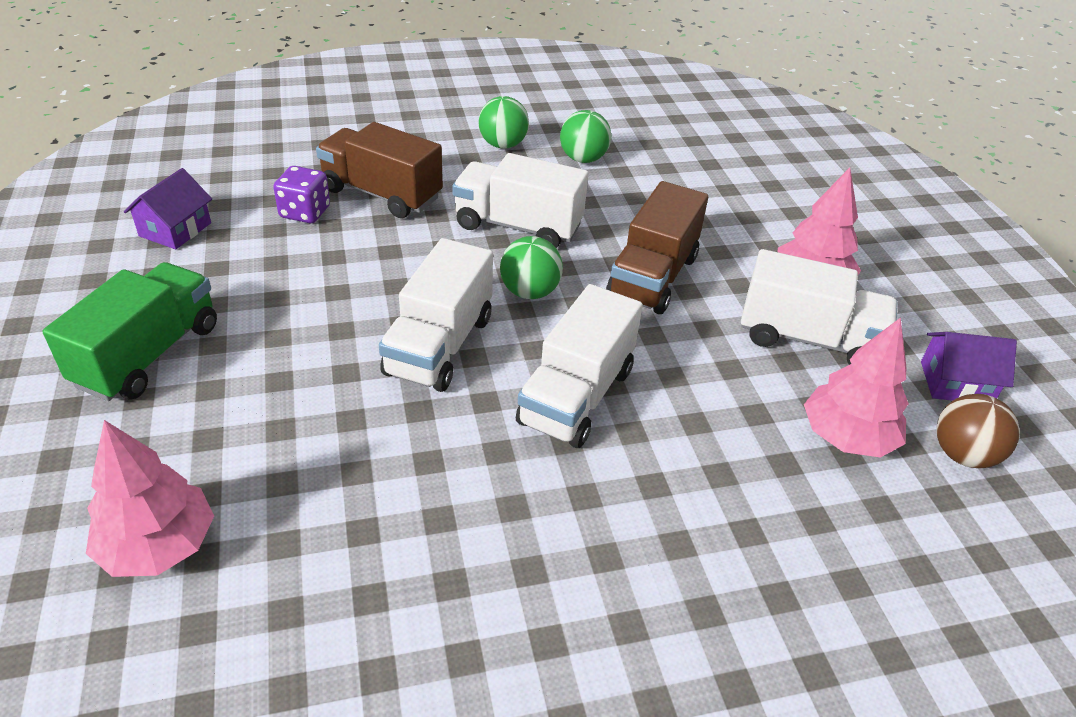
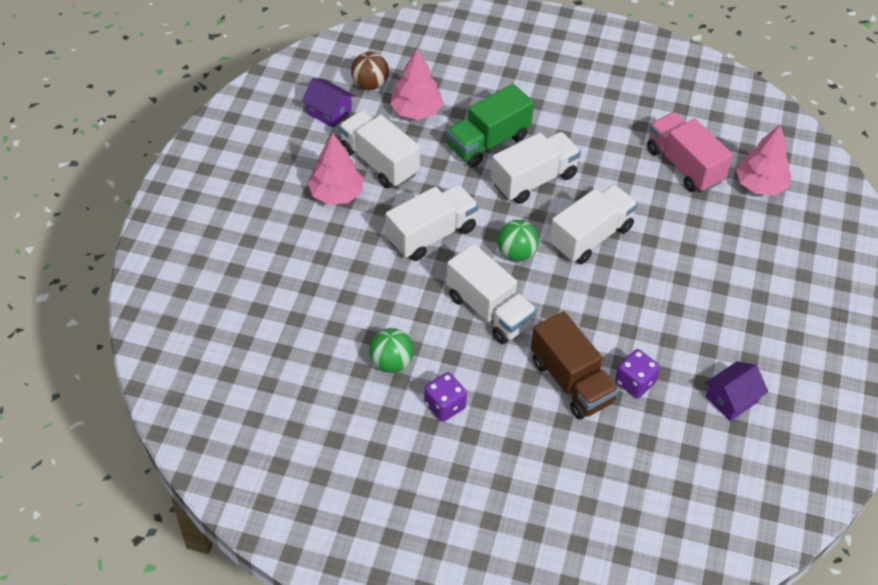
camera: 150 degrees left, 10 degrees up
green truck [42,262,217,401] -> green truck moved to [447,84,534,167]
green ball [479,96,529,149] -> purple dice [424,372,467,422]
brown truck [606,181,708,314] -> white truck [386,184,479,261]
none -> pink truck [647,112,733,193]

